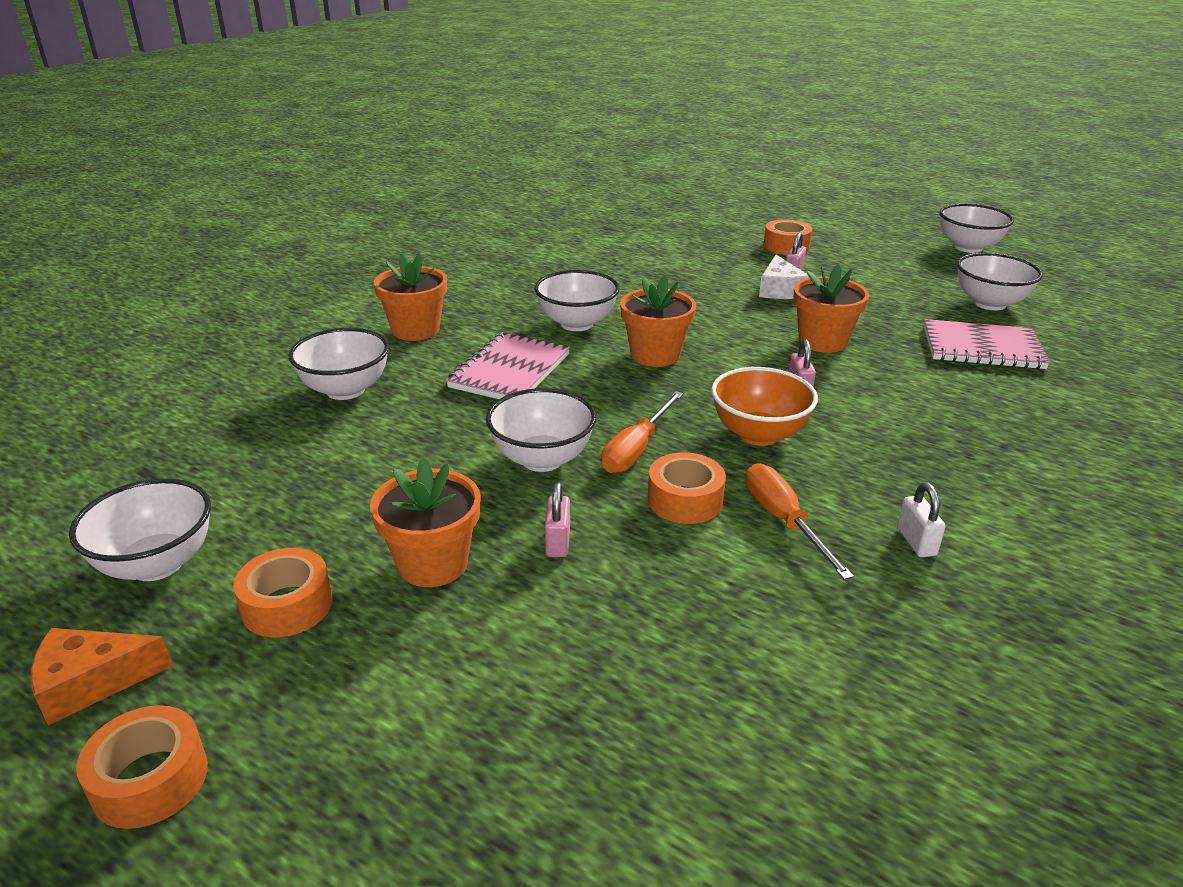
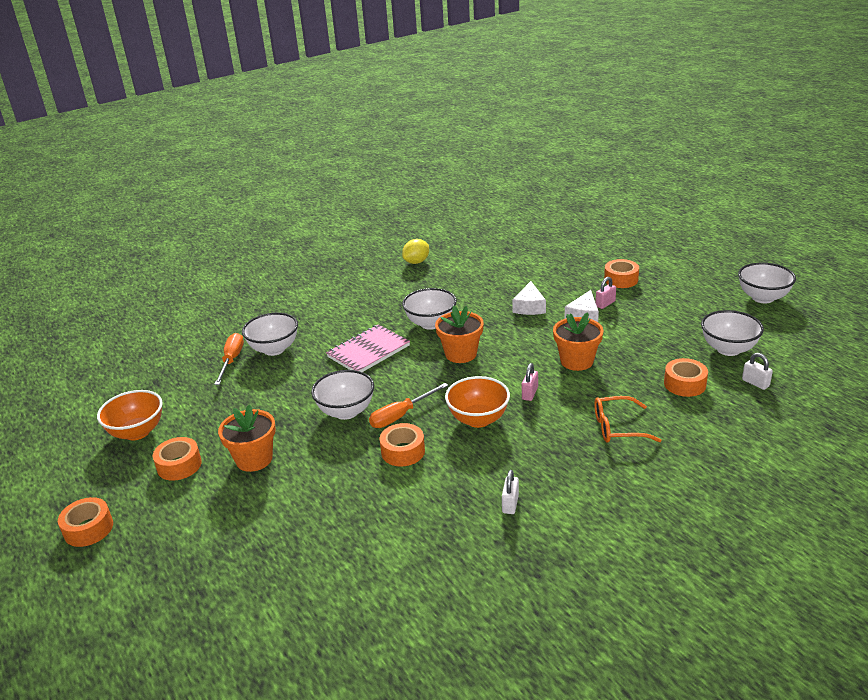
camera: 25 degrees right, 0 degrees up
orange cheese [31,628,173,725] -> none
white bowl [69,478,211,581] -> orange bowl [97,390,163,441]
orange flower pot [374,253,447,341] -> none
pink padlock [545,482,570,557] -> none
orange screwdriver [746,463,854,580] -> orange screwdriver moved to [214,333,244,385]
pink notebook [924,319,1050,369] -> orange tape [664,358,708,397]
none -> yellow lemon [402,239,429,264]
none -> white cheese [512,281,546,315]
none -> orange glasses [594,396,661,443]
none -> white padlock [742,353,773,390]

